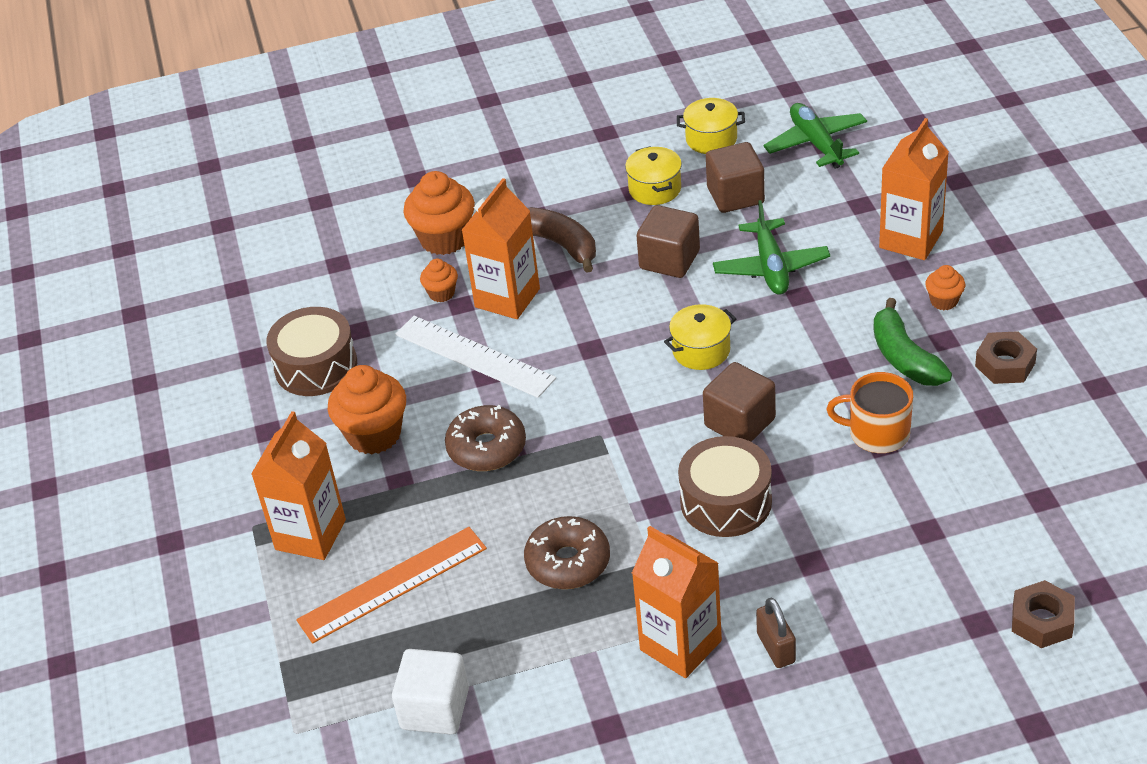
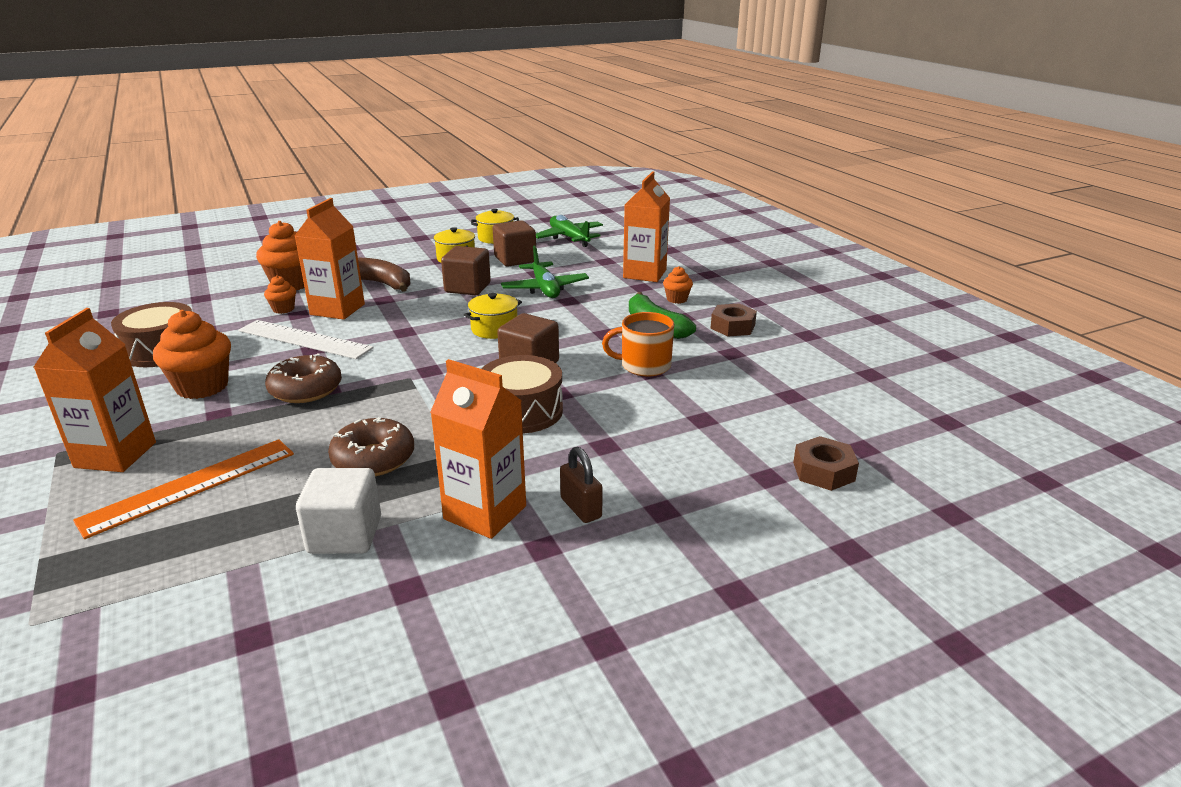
camera: 15 degrees left, 15 degrees down
white cube [392,649,469,735] -> white cube moved to [296,468,381,554]

